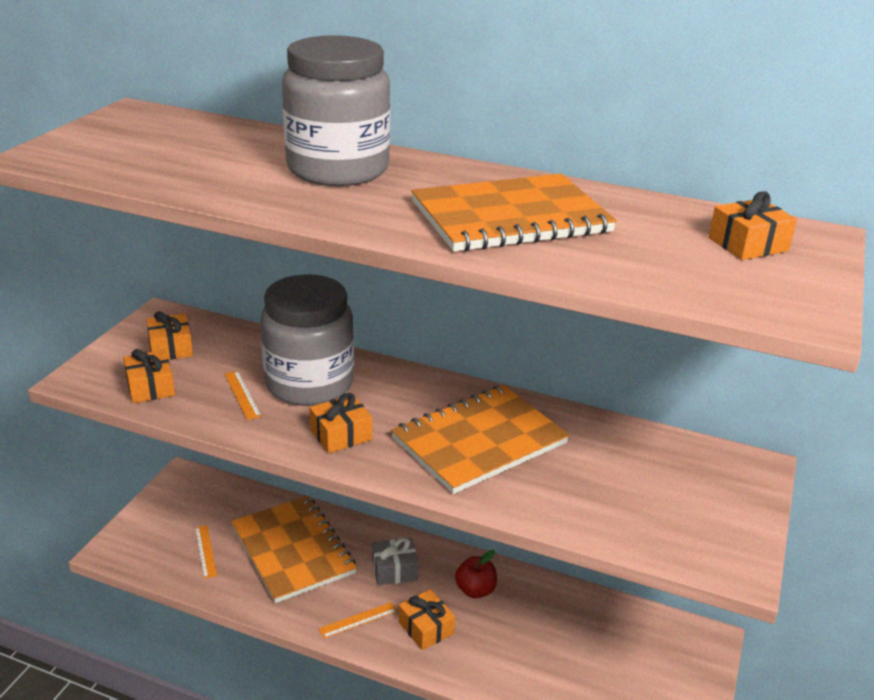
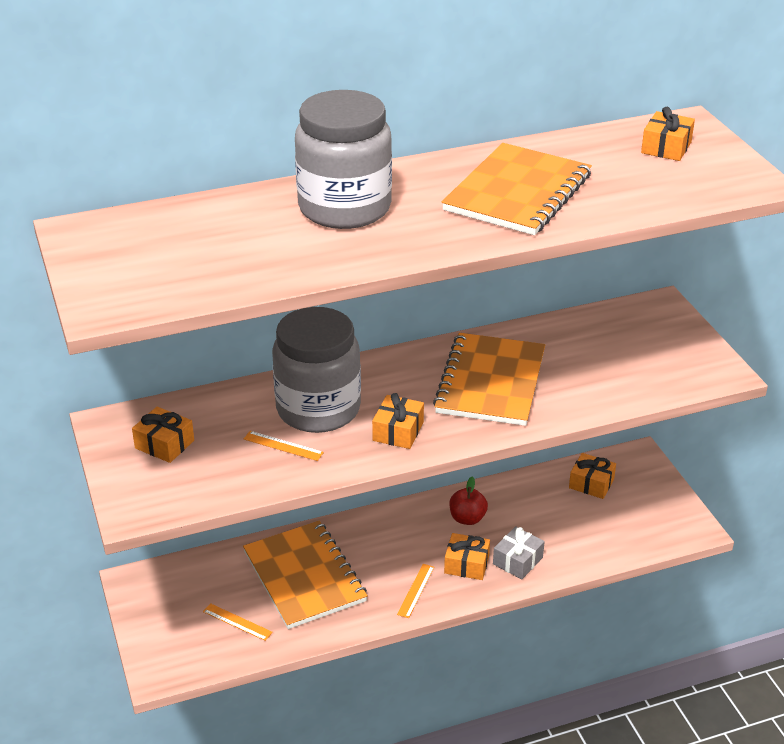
camera: 40 degrees left, 5 degrees up
orange gift [123,349,175,403] -> orange gift moved to [569,453,616,499]
orange notebook [231,496,357,603] -> orange notebook turned 45 degrees clockwise [243,520,368,629]
grey gift [372,538,418,585] -> grey gift moved to [493,526,545,579]

